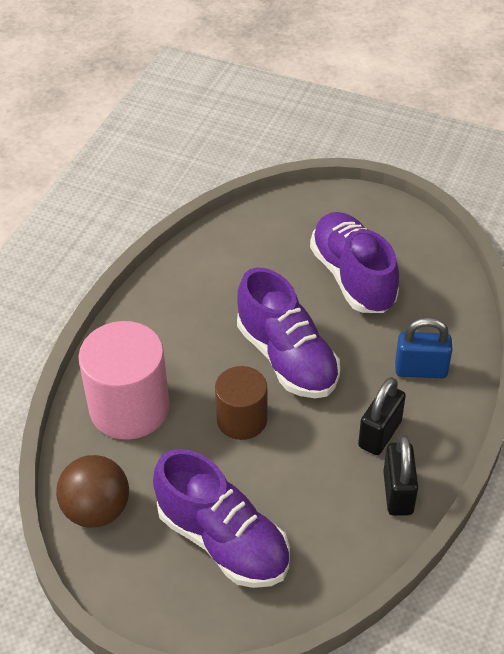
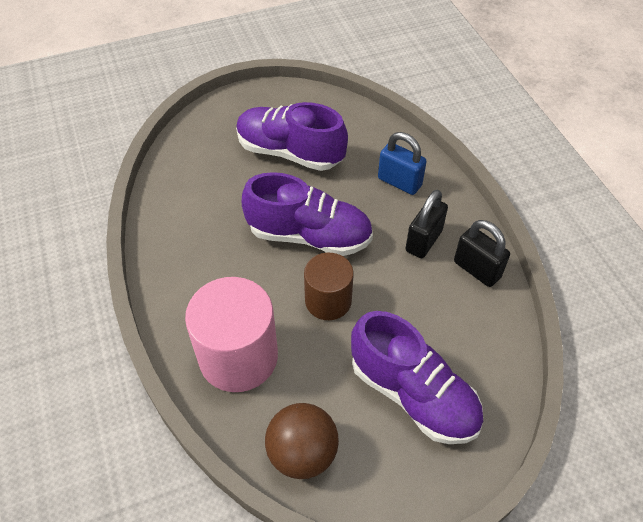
camera: 45 degrees left, 5 degrees up
purple shoe [153,449,290,588] -> purple shoe turned 45 degrees clockwise [351,311,483,444]
black padlock [358,377,406,455] -> black padlock turned 45 degrees clockwise [406,190,448,258]
blue padlock [395,317,452,378] -> blue padlock turned 75 degrees clockwise [378,132,427,195]

